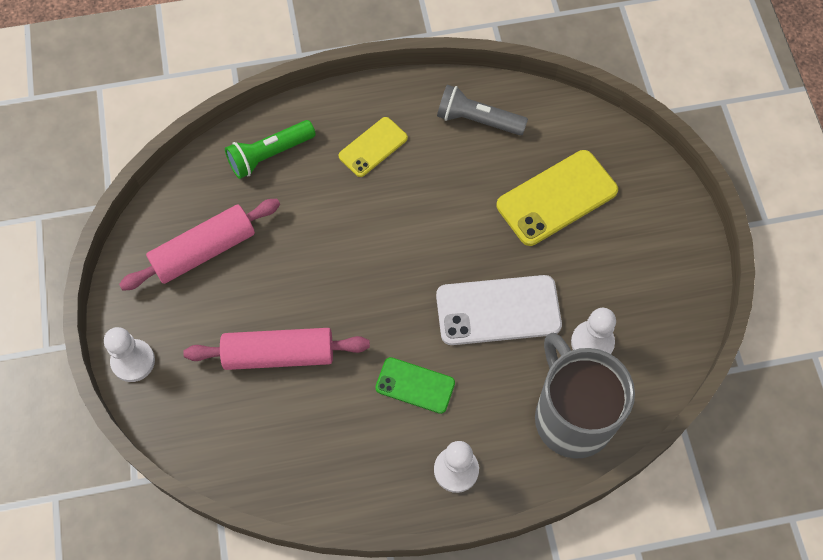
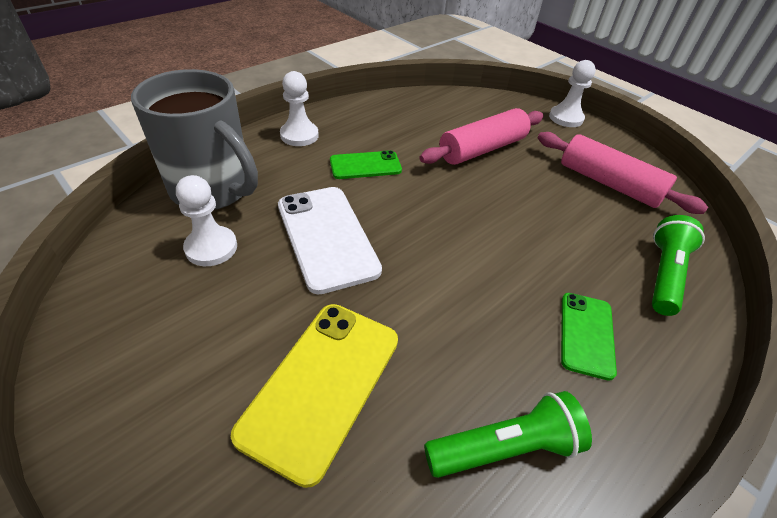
camera: 145 degrees right, 20 degrees down
pink rolling pin [119,199,280,291] -> pink rolling pin turned 75 degrees counterclockwise [538,132,708,214]
yellow phone [339,117,408,177] -> green phone [561,293,617,381]
white phone [436,275,562,345] -> white phone turned 75 degrees counterclockwise [278,187,382,295]
grey flashlight [437,85,528,136] -> green flashlight [424,391,592,478]

